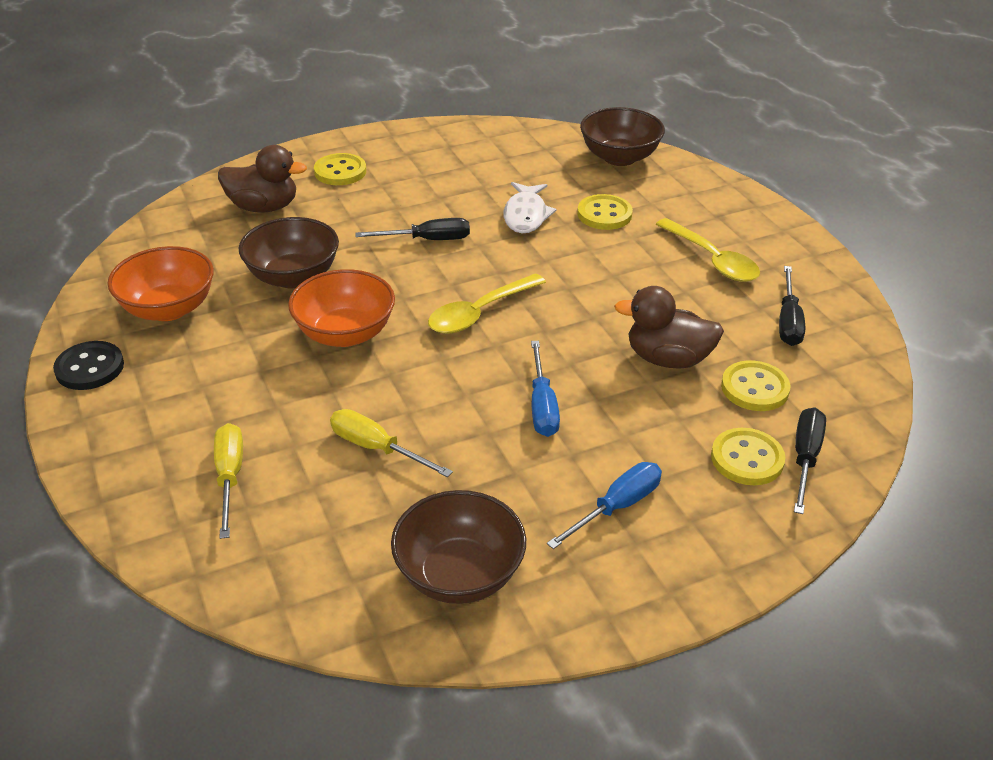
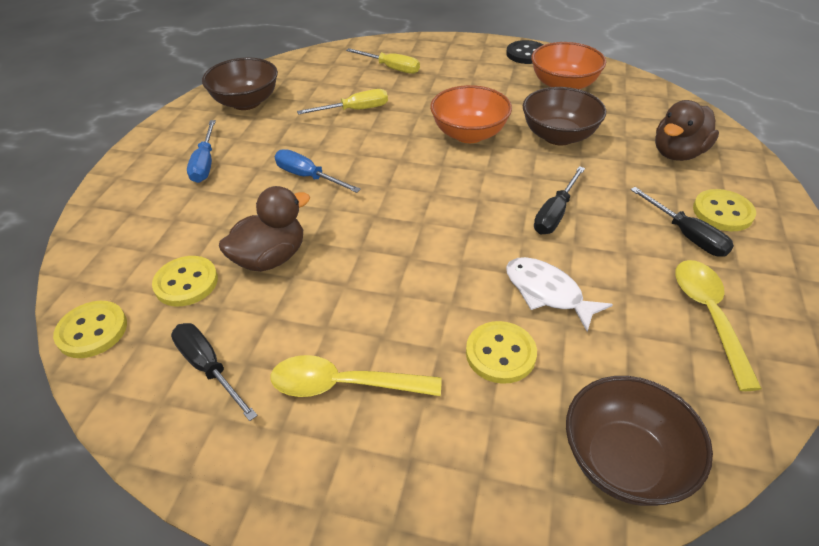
camera: 130 degrees right, 5 degrees up
yellow spoon [428,273,546,334] -> yellow spoon moved to [675,260,762,391]
yellow button [711,428,785,485] -> yellow button moved to [53,301,127,358]
black screwdriver [794,407,826,514] -> black screwdriver moved to [630,187,734,257]

